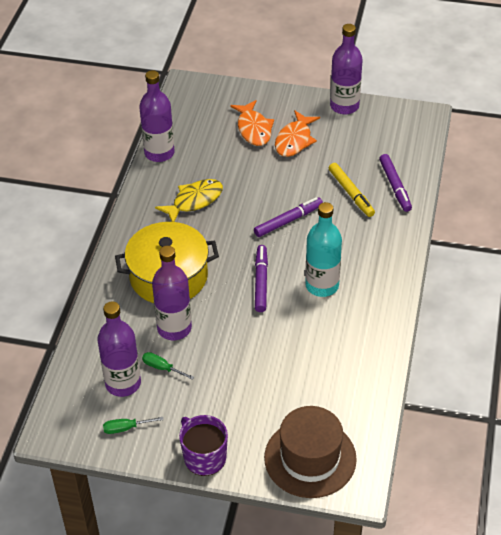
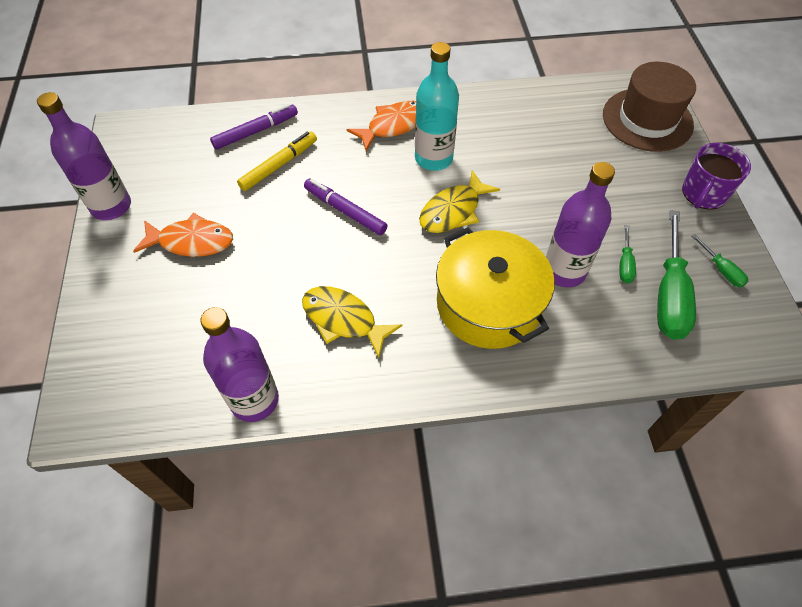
camera: 110 degrees left, 10 degrees up
purple bottle [97,301,141,397] -> green screwdriver [657,210,696,340]
orange fish [230,100,274,146] -> orange fish moved to [347,101,416,151]
purple marker [255,245,268,312] -> yellow fish [419,170,500,233]

